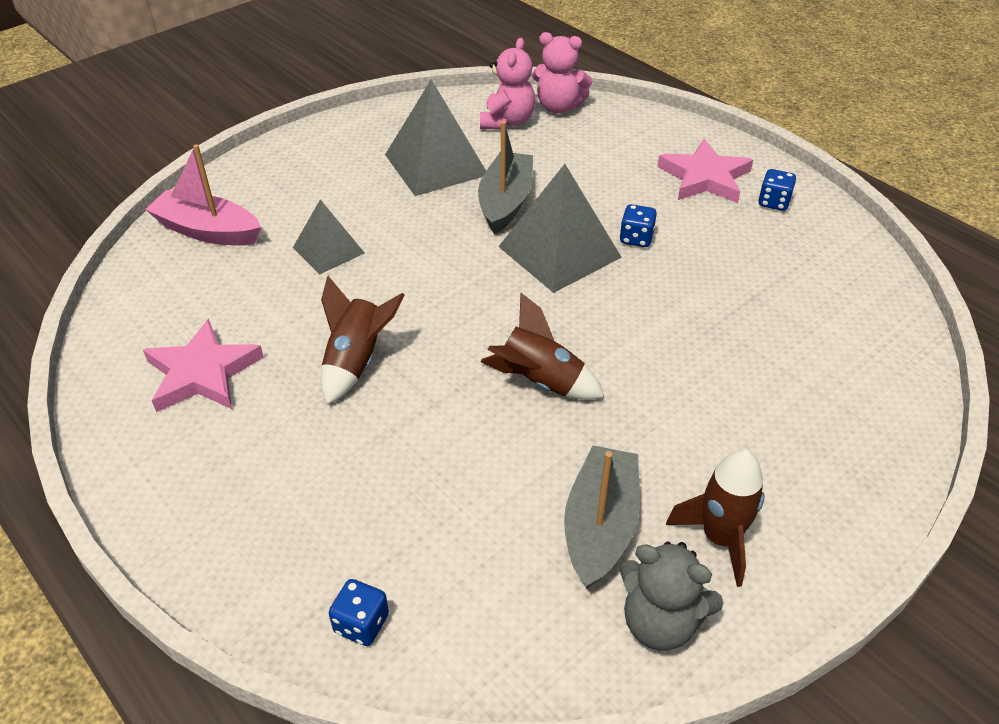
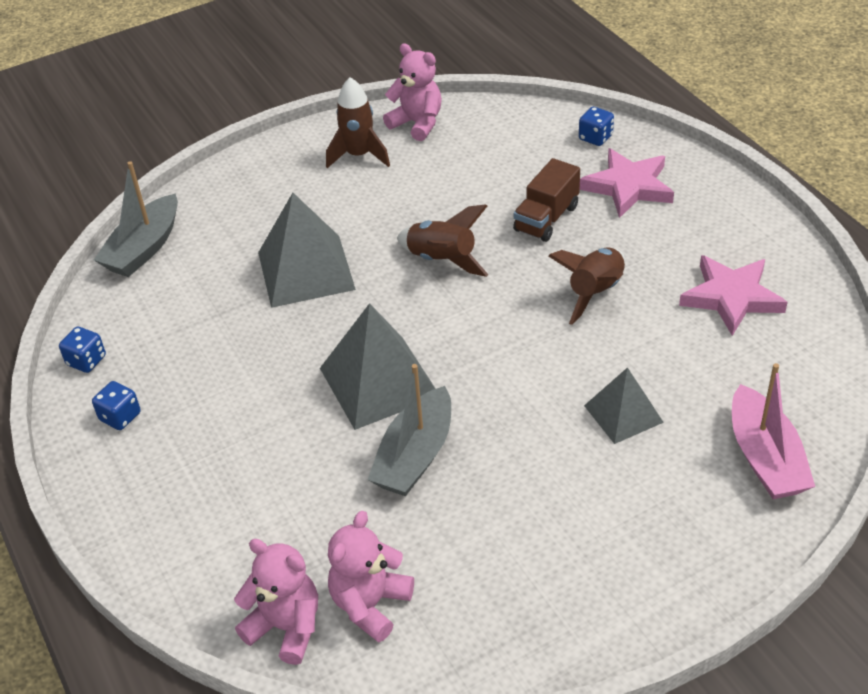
camera: 165 degrees left, 0 degrees up
pink boat [145,144,261,246] -> pink boat turned 45 degrees clockwise [732,363,815,499]
grey pyramid [385,79,486,196] -> grey pyramid moved to [258,193,356,308]
grey boat [564,445,640,589] -> grey boat moved to [94,161,178,277]
blue dice [620,204,657,247] -> blue dice moved to [59,327,106,373]
grey teddy bear [620,542,723,651] -> pink teddy bear [383,43,442,141]
pink star [657,139,753,203] -> pink star moved to [580,148,674,218]
none -> brown truck [513,158,580,242]

